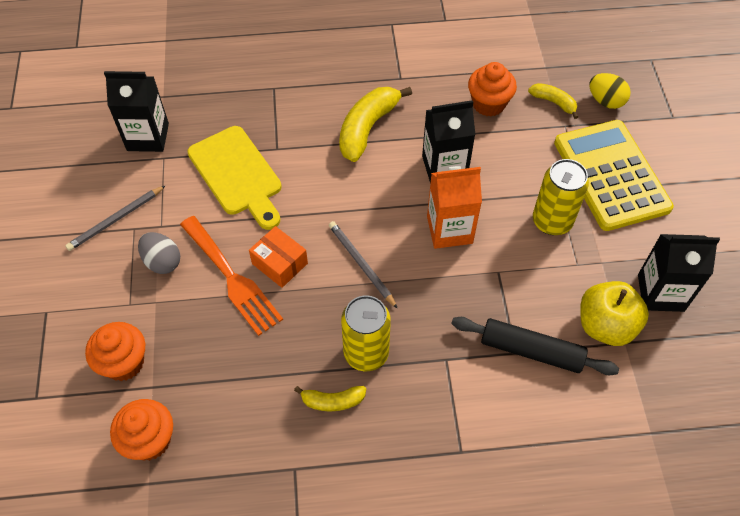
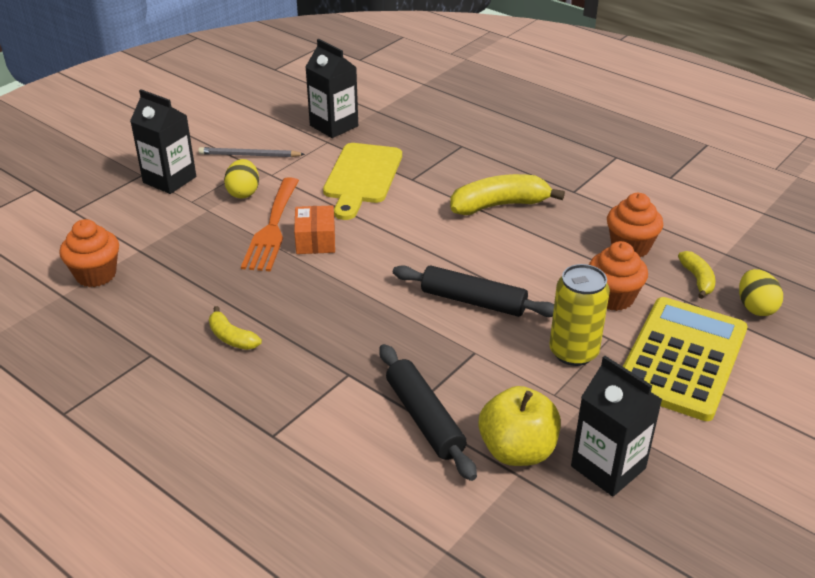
camera: 45 degrees right, 20 degrees down
orange cupcake [85,322,145,381] -> orange cupcake moved to [589,241,648,311]
grey egg [138,232,180,274] -> yellow egg [224,159,259,199]
grey pencil [329,221,398,309] -> none
yellow can [341,295,391,371] -> none
black carton [422,100,475,183] -> black carton moved to [130,89,196,194]
orange carton [427,166,482,249] -> black rolling pin [393,265,554,317]

